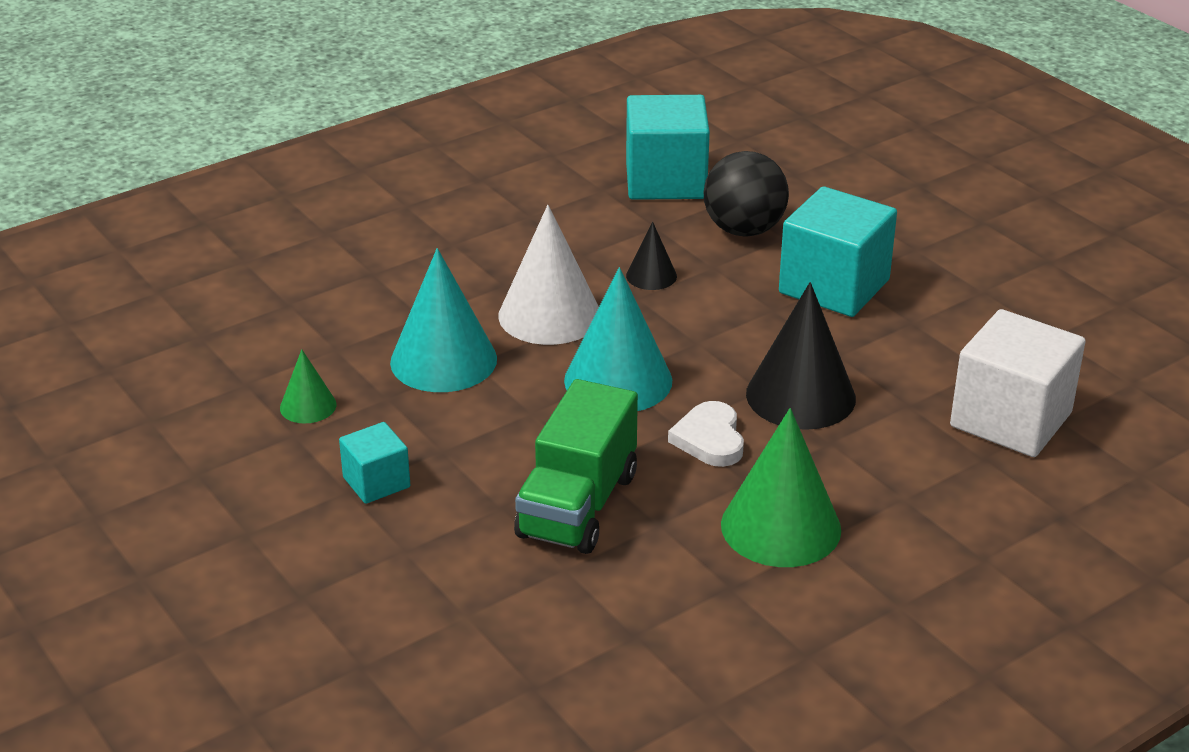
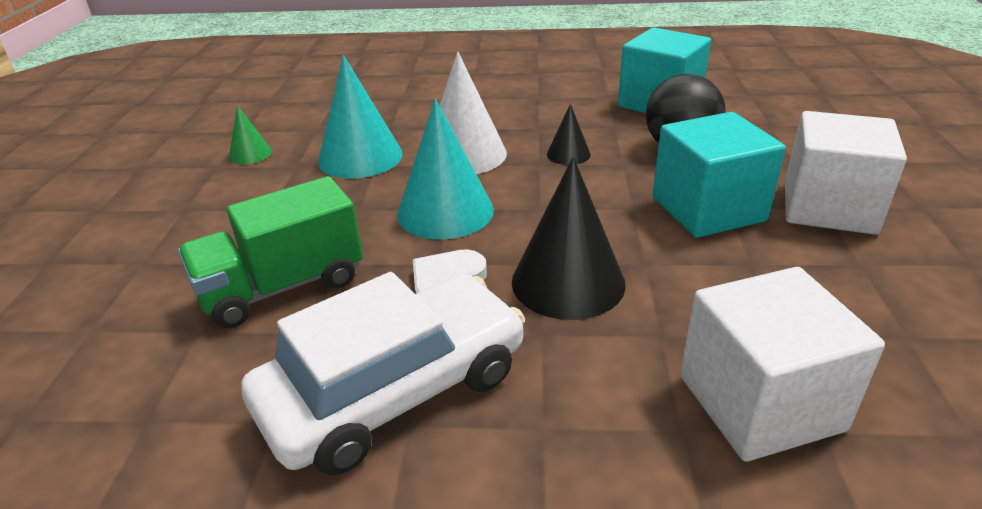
camera: 40 degrees right, 0 degrees up
turquoise cube [339,422,410,504] -> none
green cone [721,408,841,567] -> white car [241,272,525,475]
none -> white cube [785,111,907,235]

